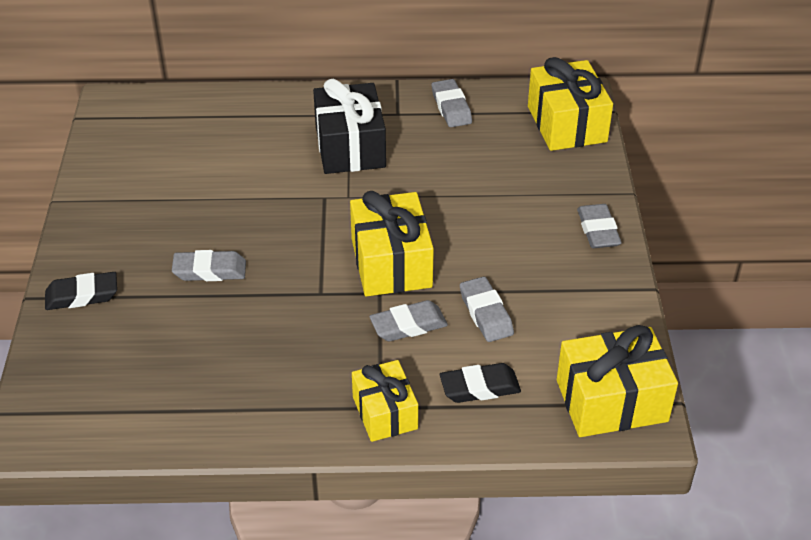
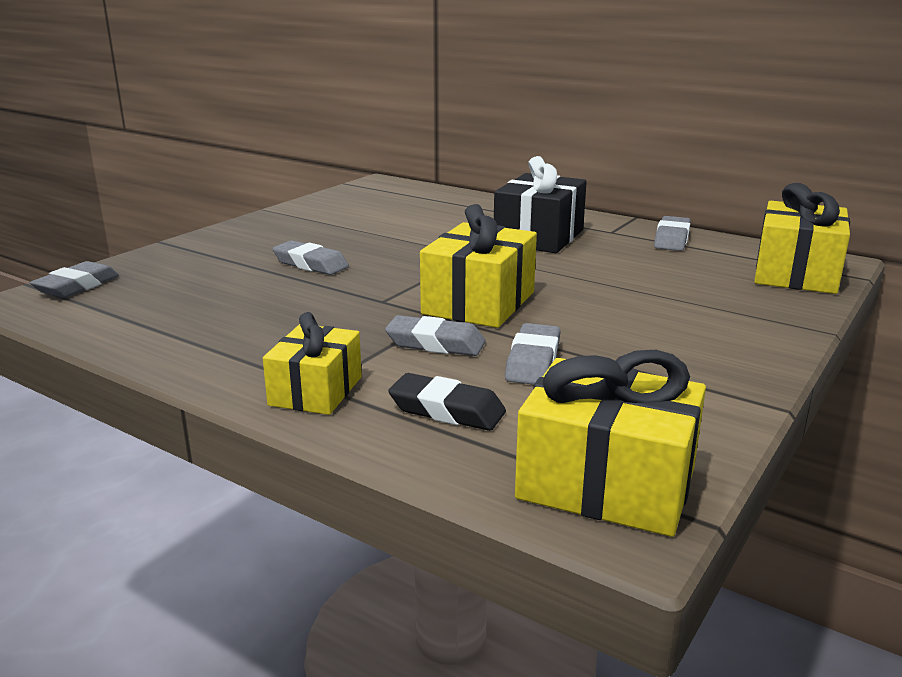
camera: 35 degrees right, 20 degrees down
black eraser [45,272,117,310] -> none
grey eraser [577,204,622,248] -> grey eraser moved to [30,261,119,298]

